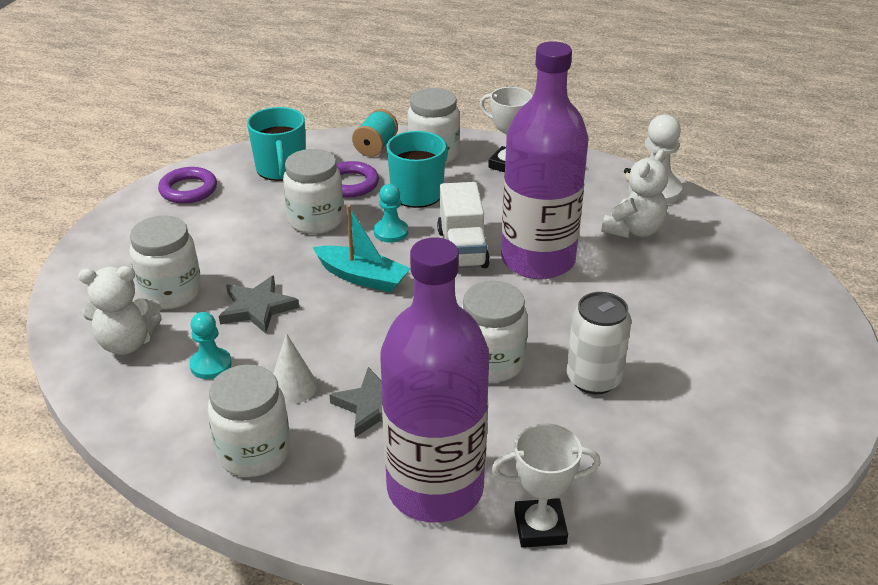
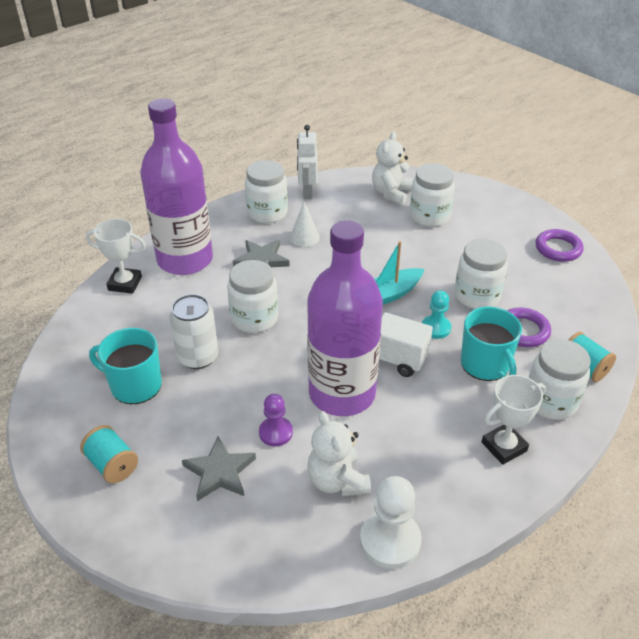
camera: 120 degrees right, 5 degrees up
turquoise pawn [189,312,232,379] -> none
grey star [219,275,299,334] -> grey star moved to [182,436,256,501]
turquoise mug [247,107,306,181] -> turquoise mug moved to [89,328,162,404]
white trophy [492,423,601,548] -> white trophy turned 75 degrees clockwise [86,219,146,294]
none -> turquoise spool [80,425,138,483]
none -> purple pawn [259,394,293,446]
none -> white robot [297,125,318,199]

